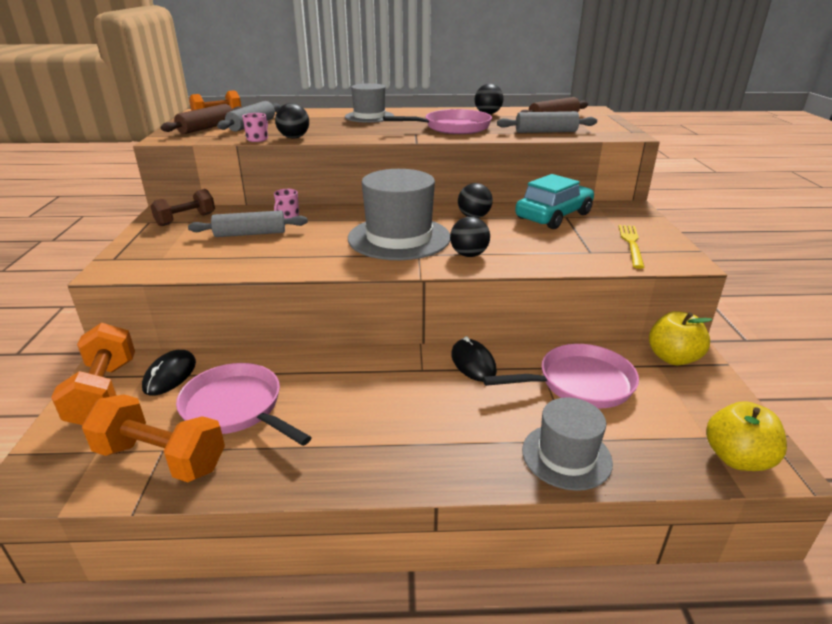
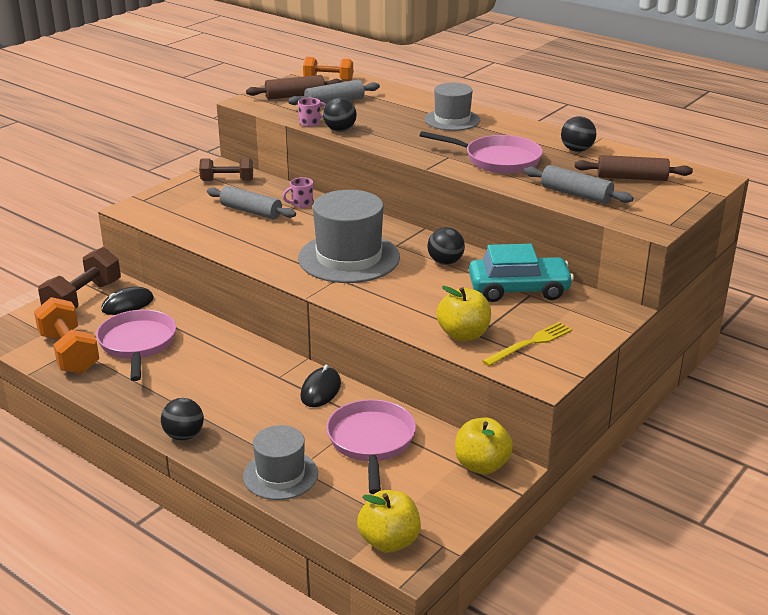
camera: 40 degrees right, 0 degrees up
orange dumbbell [51,323,135,425] -> brown dumbbell [38,247,121,309]
black ball [450,217,490,257] -> black ball moved to [161,398,204,440]
pink pan [483,344,639,408] -> pink pan turned 120 degrees counterclockwise [326,399,416,494]
none -> yellow apple [436,286,491,341]

